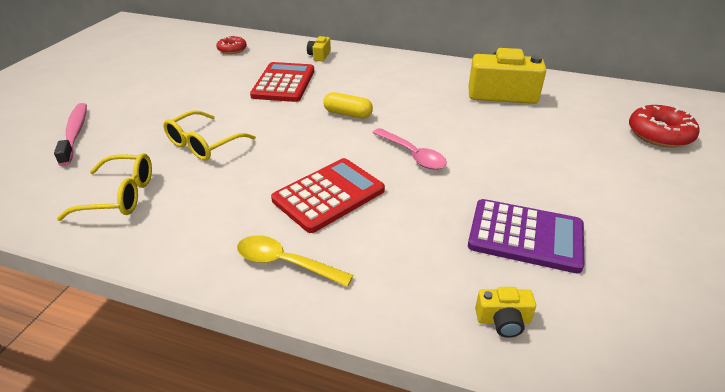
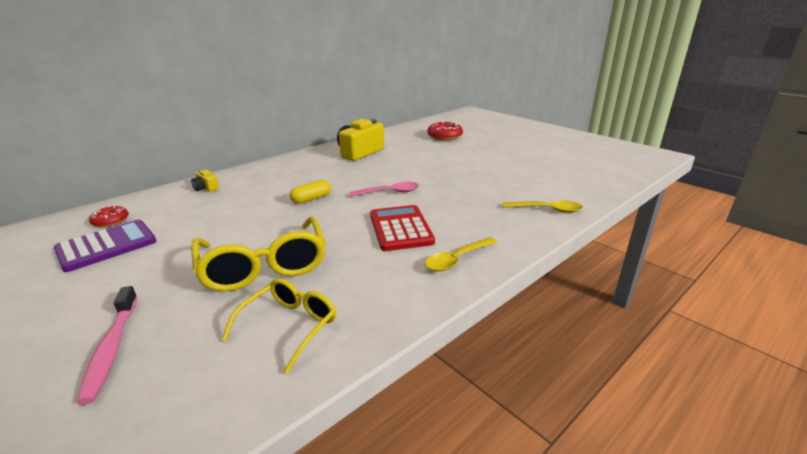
camera: 60 degrees left, 10 degrees down
pink toothbrush [54,103,87,166] -> pink toothbrush turned 120 degrees counterclockwise [77,286,138,405]
yellow glasses [163,111,256,161] -> yellow glasses [191,217,326,292], size x1.61
red calculator [250,62,314,102] -> none
purple calculator [468,199,584,273] -> purple calculator moved to [54,220,156,272]
yellow camera [475,287,536,338] -> yellow spoon [503,200,583,213]

